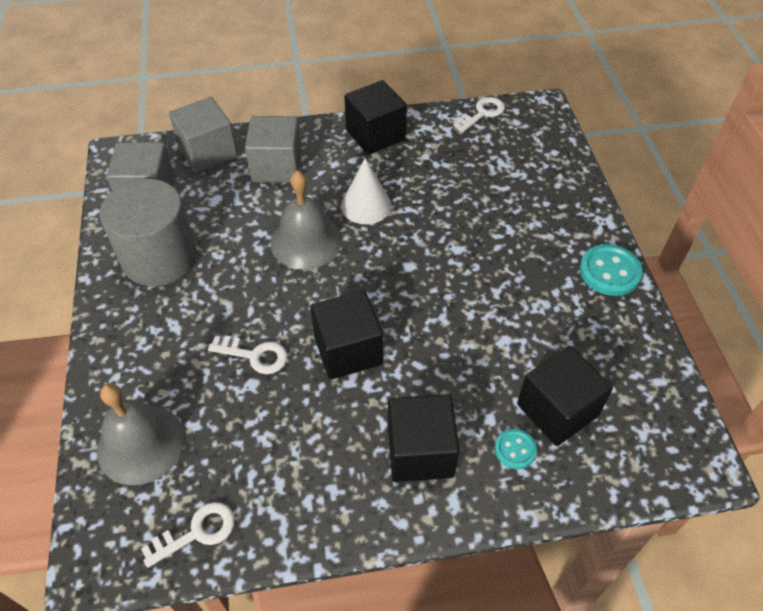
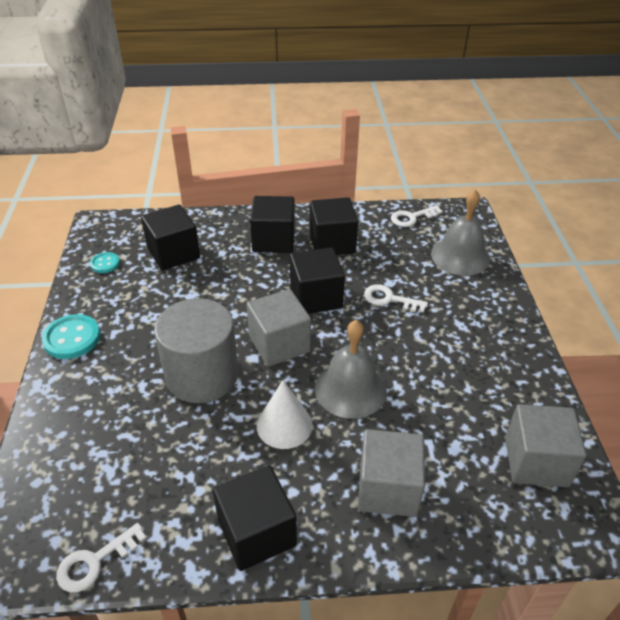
camera: 175 degrees left, 10 degrees down
grey cylinder [100,179,197,286] -> grey cylinder moved to [154,298,239,403]
grey cube [169,97,238,173] -> grey cube moved to [247,289,311,367]
turquoise button [495,429,537,469] -> turquoise button moved to [90,252,120,273]
none -> black cube [310,197,358,255]

